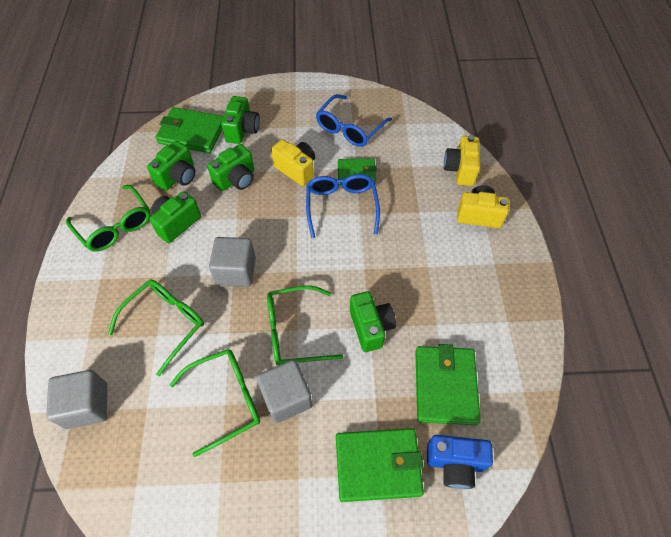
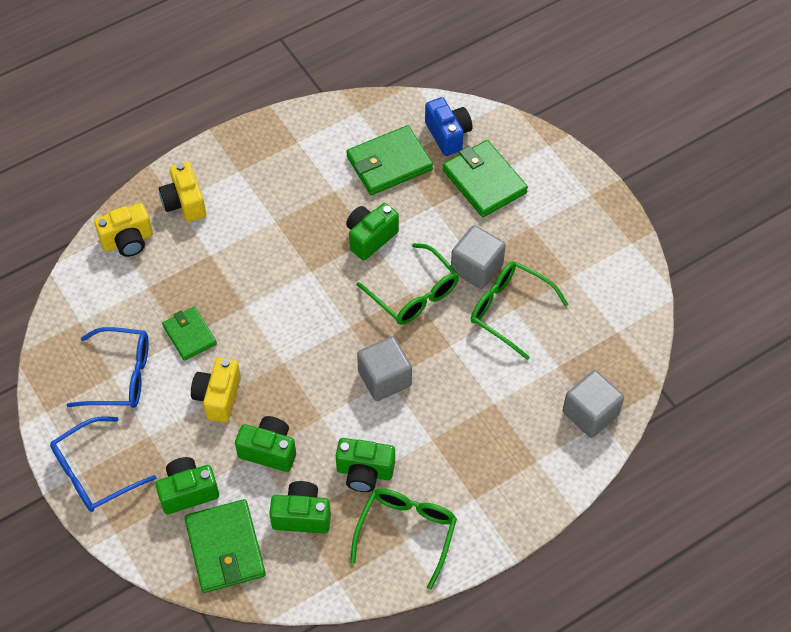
camera: 120 degrees left, 0 degrees up
green glasses [108,280,204,376] -> none
blue glasses [306,174,380,238] -> blue glasses moved to [50,416,156,512]

